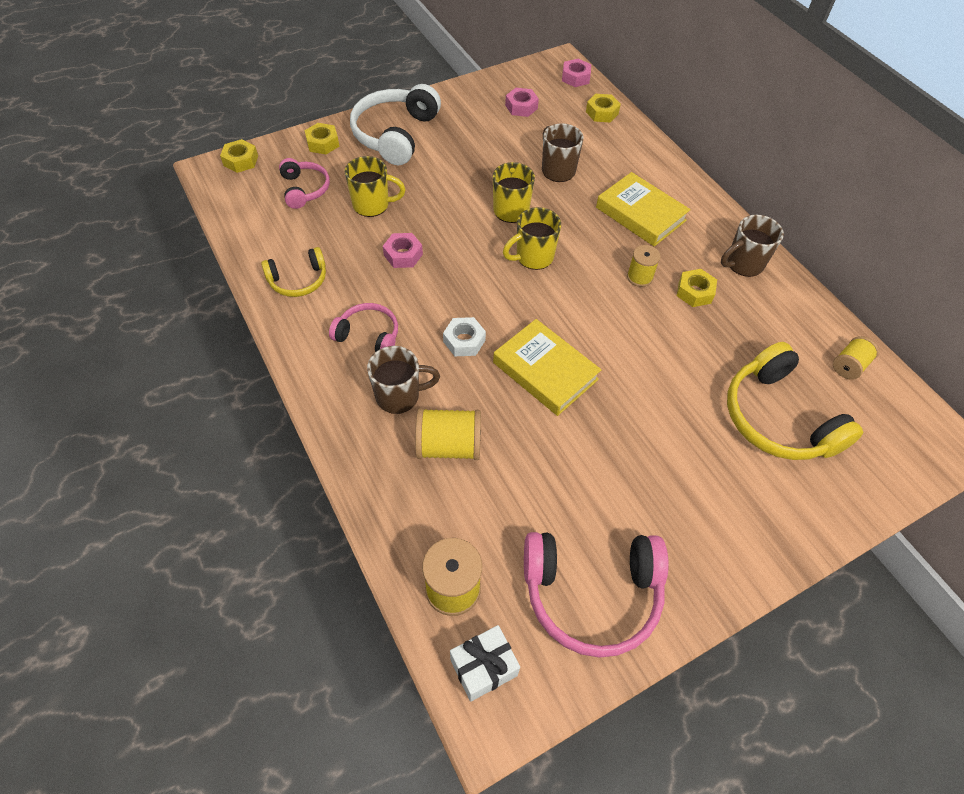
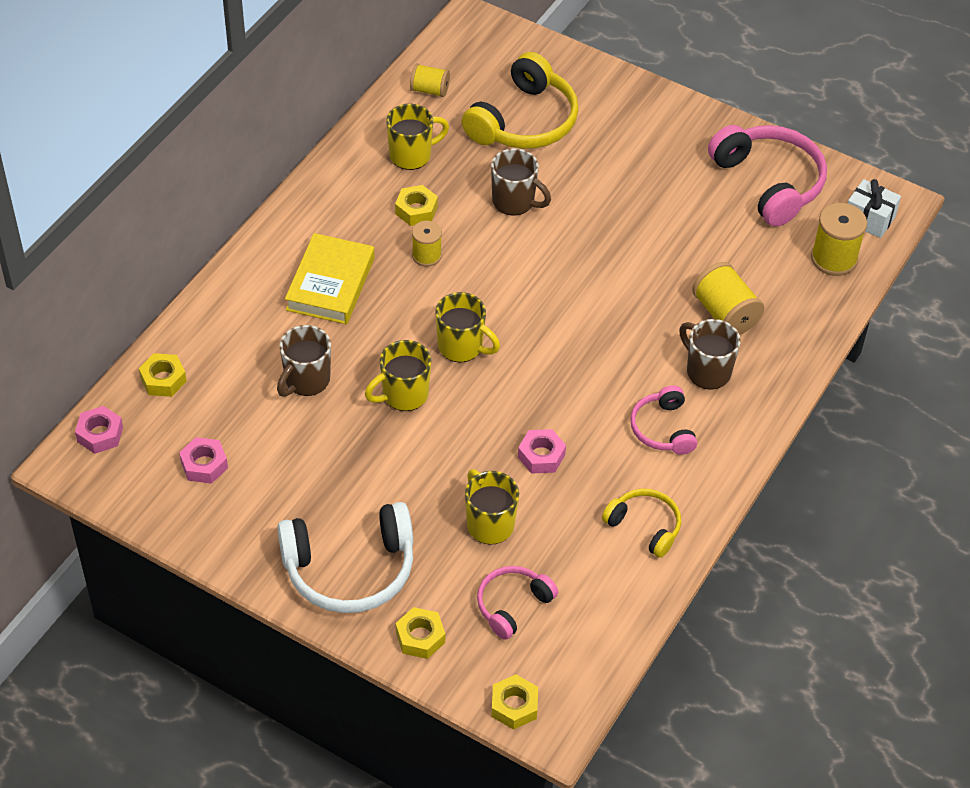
camera: 120 degrees left, 5 degrees down
white nut [443,317,486,356] -> none
yellow book [493,319,602,416] -> none
brown mug [721,215,784,277] -> brown mug moved to [491,148,551,216]
none -> yellow mug [386,104,449,170]

